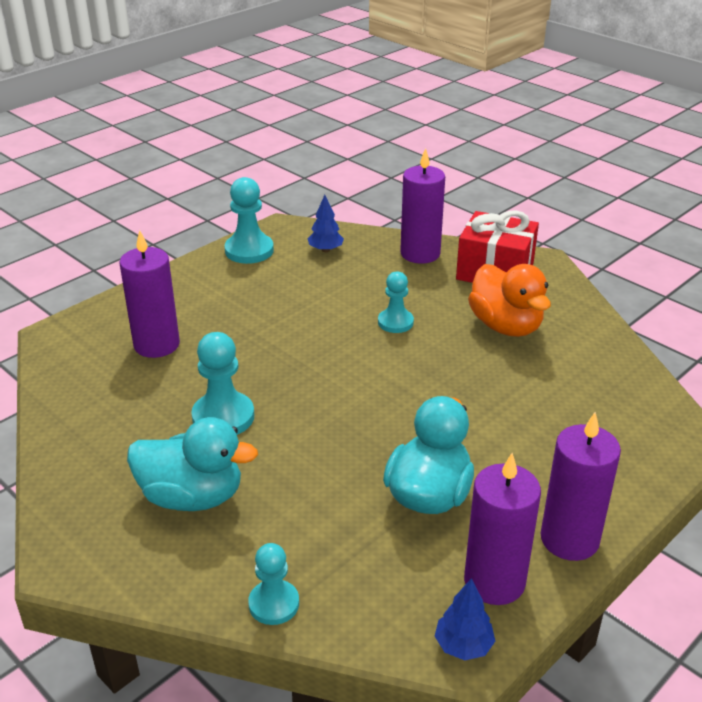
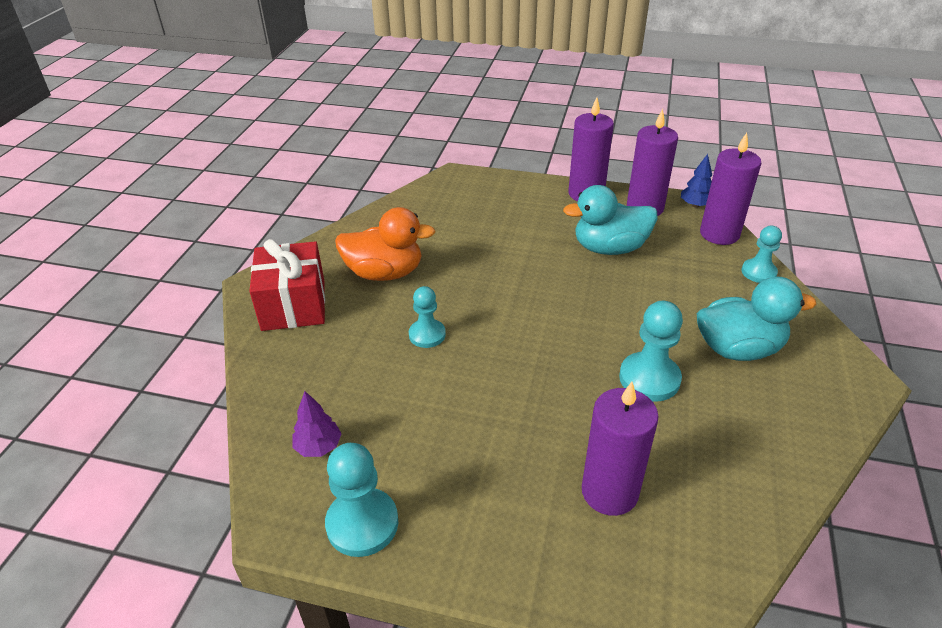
camera: 120 degrees left, 5 degrees up
turquoise duck [127,417,258,511] -> turquoise duck turned 105 degrees clockwise [697,277,816,361]
blue tree [308,195,344,252] -> purple tree [292,391,342,457]
purple candle [400,148,445,264] -> purple candle moved to [700,133,762,245]
orange duck [468,264,551,337] -> orange duck turned 60 degrees clockwise [335,207,436,281]

